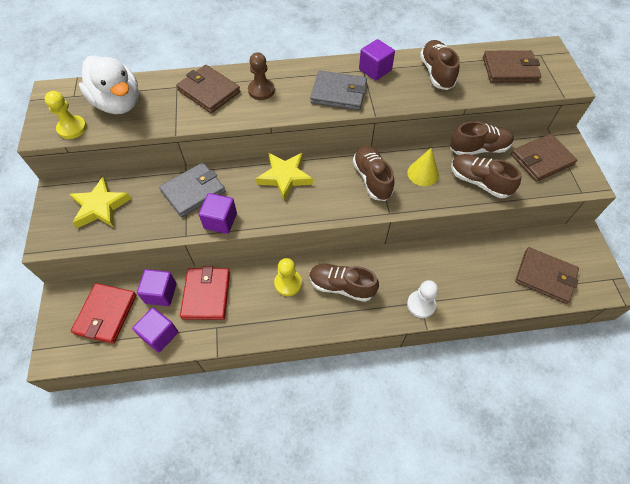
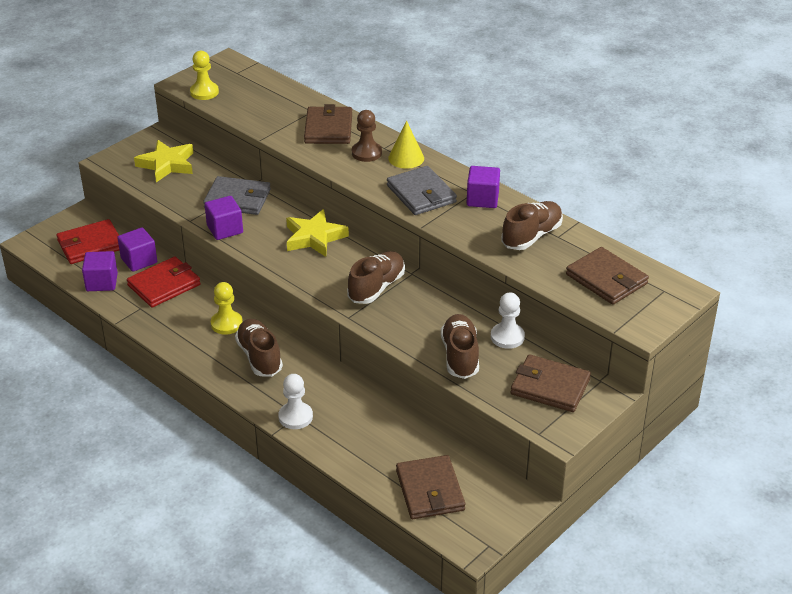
camera: 50 degrees right, 20 degrees down
white duck [79,56,139,114] -> none
yellow cone [407,148,439,186] -> yellow cone moved to [388,121,424,169]
brown shoe [450,121,514,155] -> white pawn [491,293,525,349]

